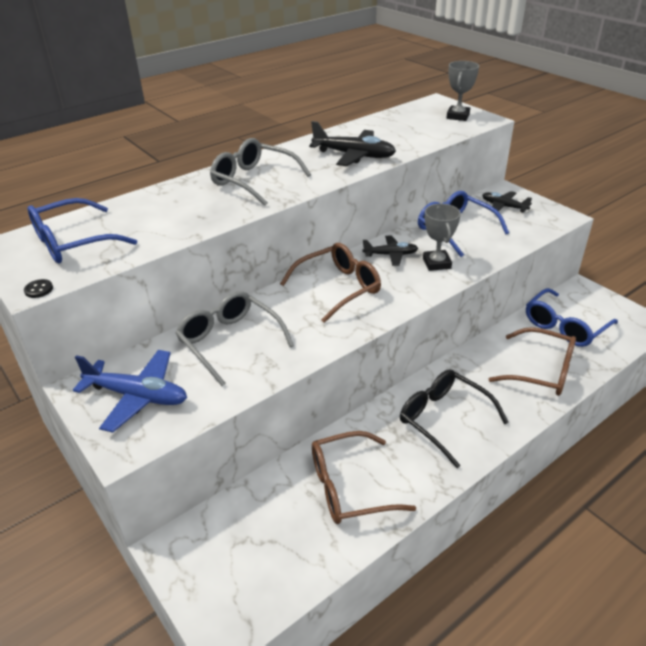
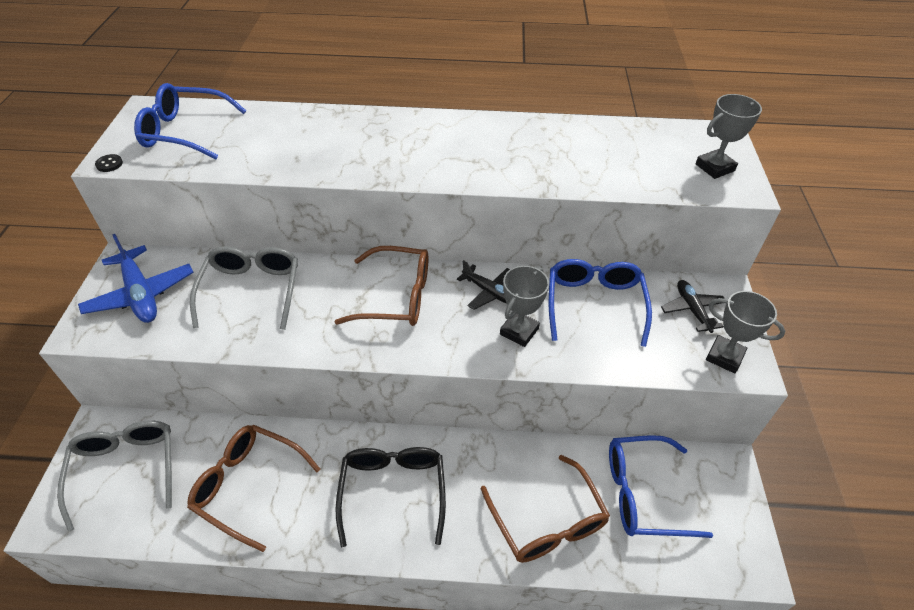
camera: 40 degrees right, 10 degrees up
grey glasses [210,138,311,206] -> grey glasses moved to [57,420,172,532]
black plane [309,121,396,166] -> none
none -> grey trophy [706,291,785,373]

